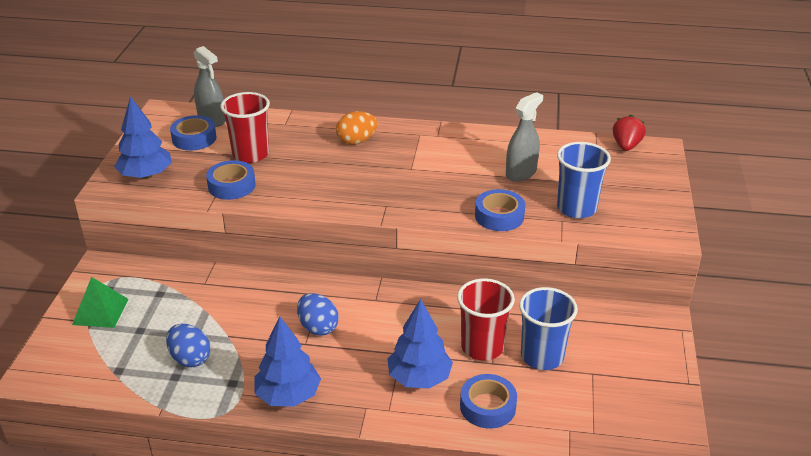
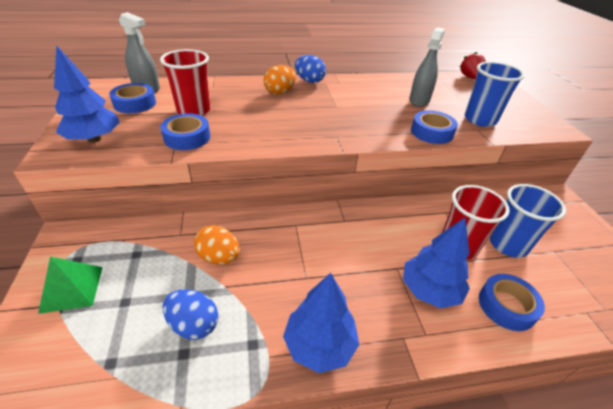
camera: 20 degrees left, 5 degrees up
blue egg [297,293,339,336] -> blue egg moved to [295,55,326,83]
none -> orange egg [194,225,240,265]

